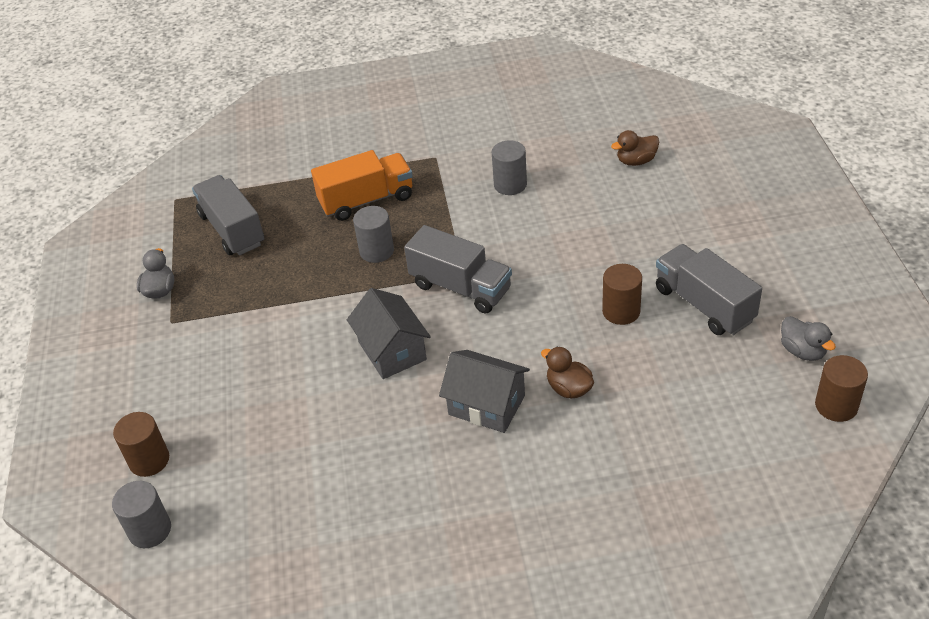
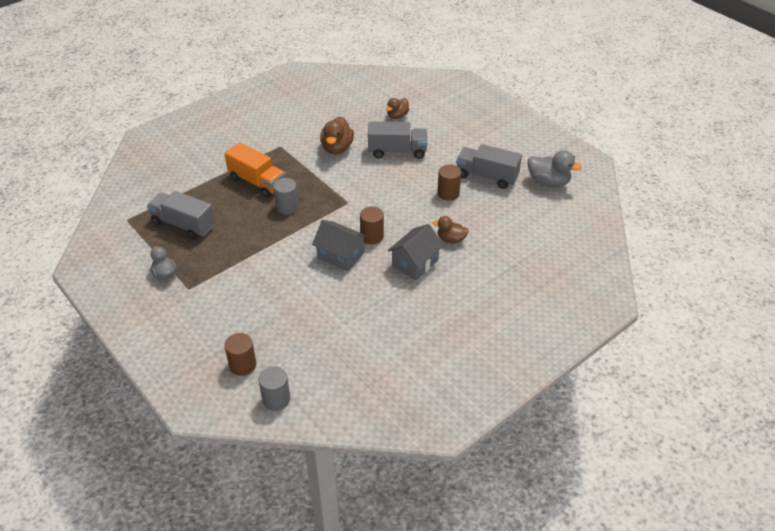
camera: 35 degrees left, 0 degrees up
orange truck [311,150,413,221] -> orange truck turned 90 degrees clockwise [224,142,286,198]
grey truck [404,225,512,314] -> grey truck moved to [368,121,428,159]
grey house [439,350,530,433] -> grey house turned 45 degrees counterclockwise [388,224,444,280]
grey cylinder [492,140,527,195] -> brown duck [320,116,354,155]
grey duck [781,316,836,361] -> grey duck [528,151,582,187], size x1.57
brown cylinder [815,355,868,422] -> brown cylinder moved to [360,206,384,244]

